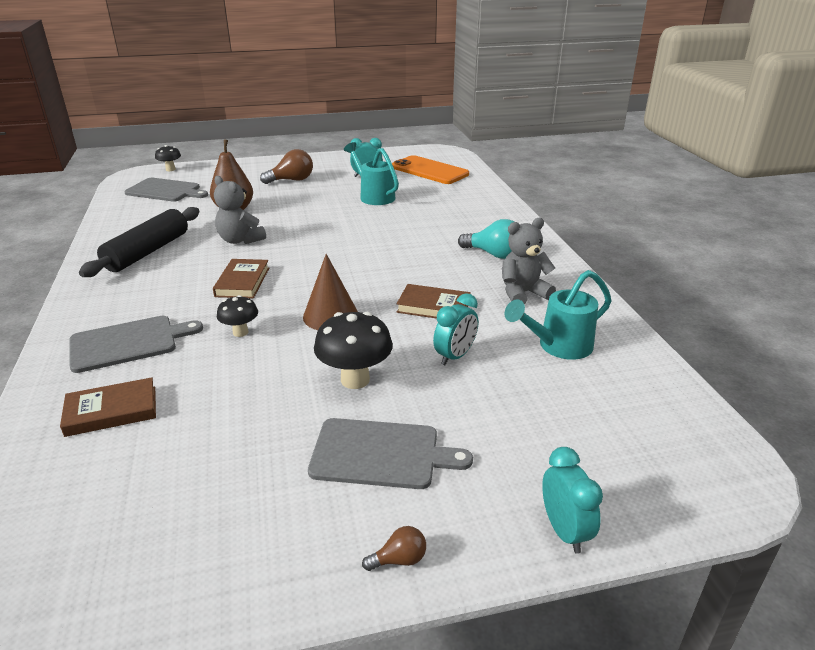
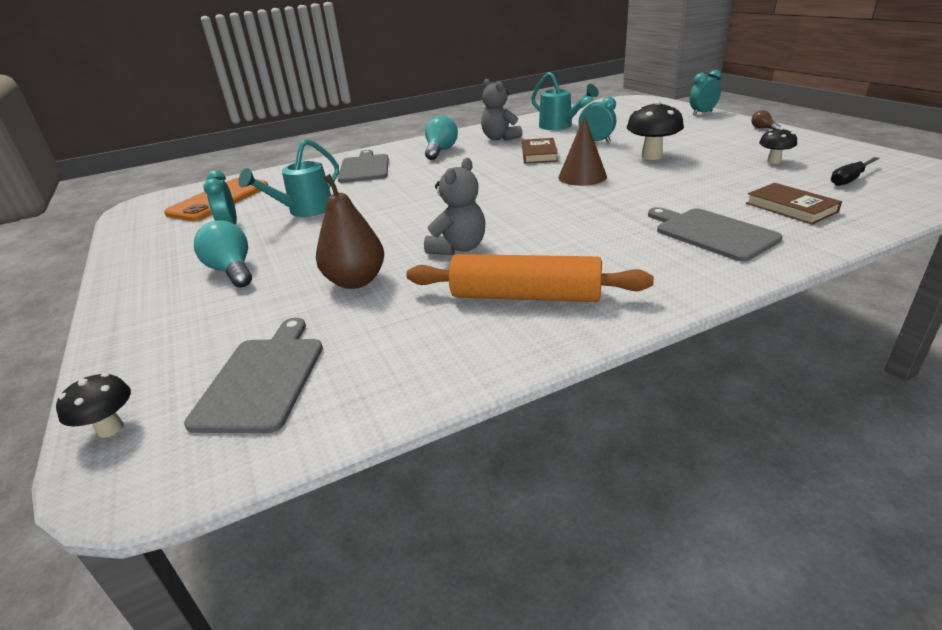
camera: 100 degrees left, 0 degrees up
black rolling pin [79,207,199,277] -> orange rolling pin [406,254,654,302]
brown book [213,259,269,298] -> none
black mushroom [217,295,258,337] -> black mushroom moved to [759,127,797,164]
brown light bulb [260,149,313,184] -> turquoise light bulb [194,220,252,288]
grey cutting board [308,418,473,489] -> grey cutting board moved to [338,150,389,183]
none -> black screwdriver [831,157,880,186]

